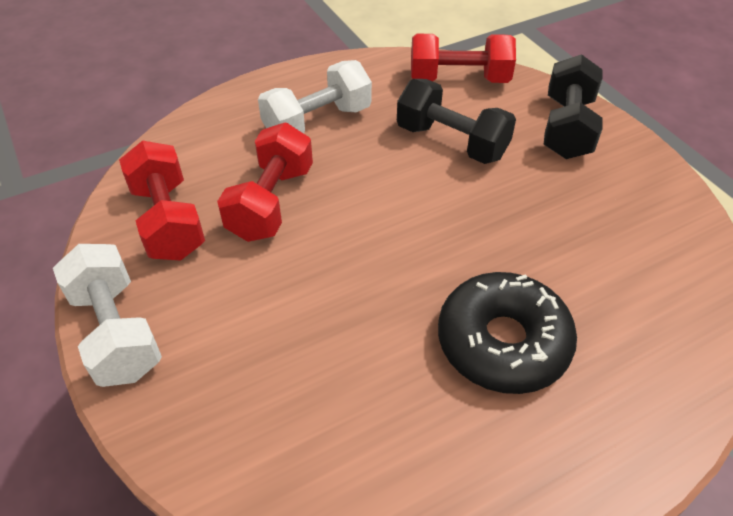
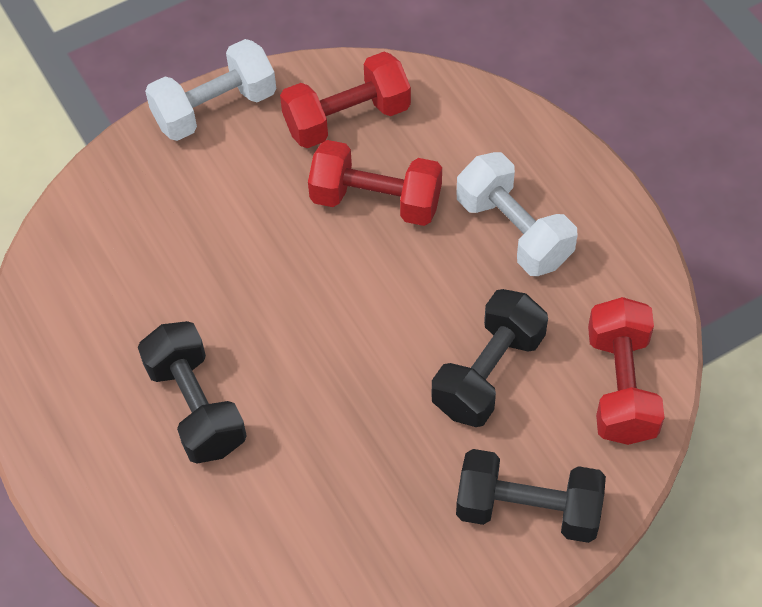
camera: 90 degrees right, 10 degrees up
black donut [438,272,577,394] -> black dumbbell [138,321,247,463]

